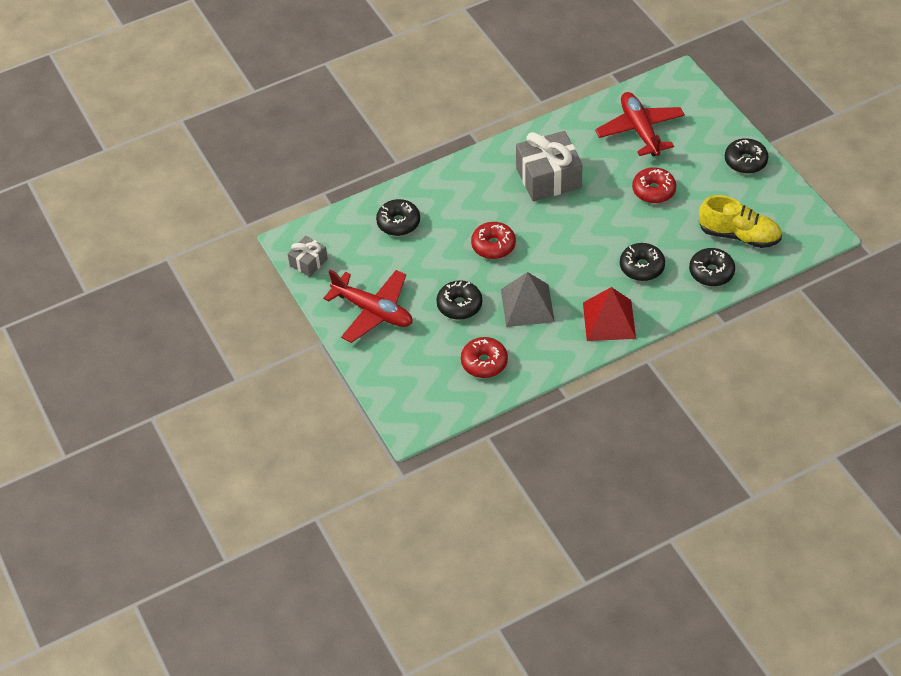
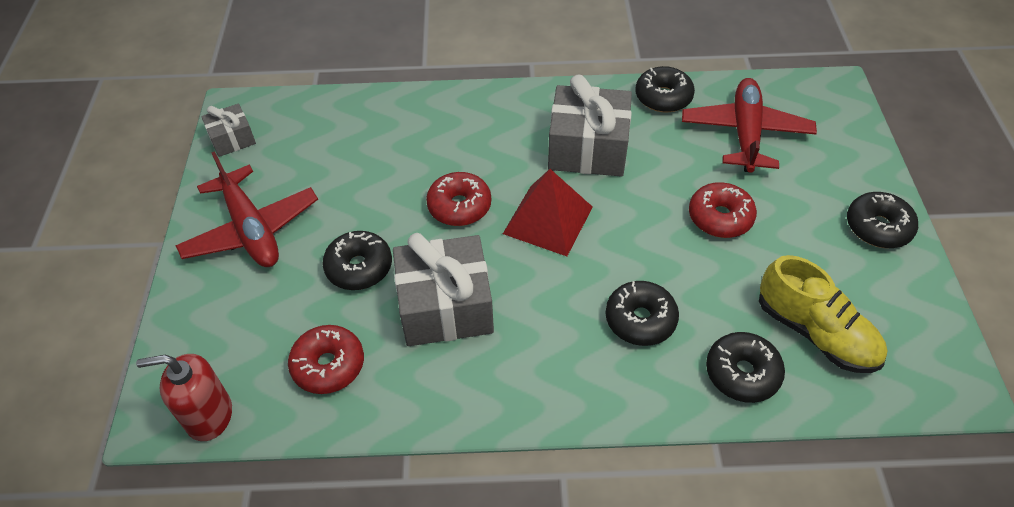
camera: 25 degrees right, 0 degrees up
black donut [376,199,420,236] -> black donut moved to [635,66,695,113]
grey pyramid [501,272,555,327] -> grey gift [393,233,494,346]
red pyramid [583,287,636,341] -> red pyramid moved to [503,169,593,256]
none -> red soap dispenser [136,354,232,441]

